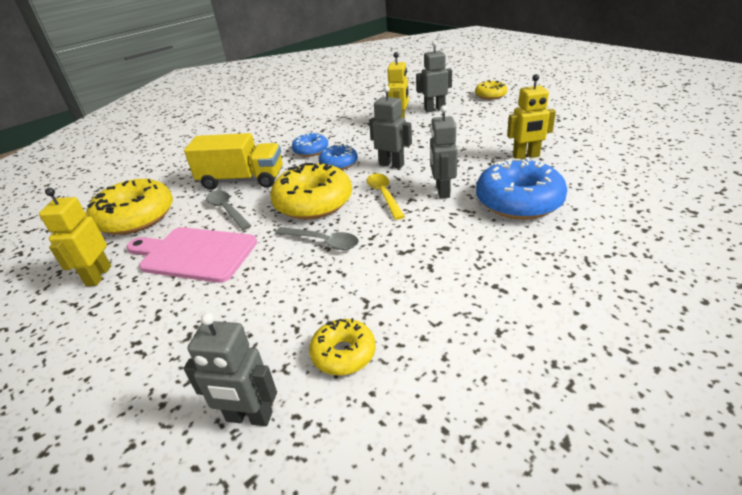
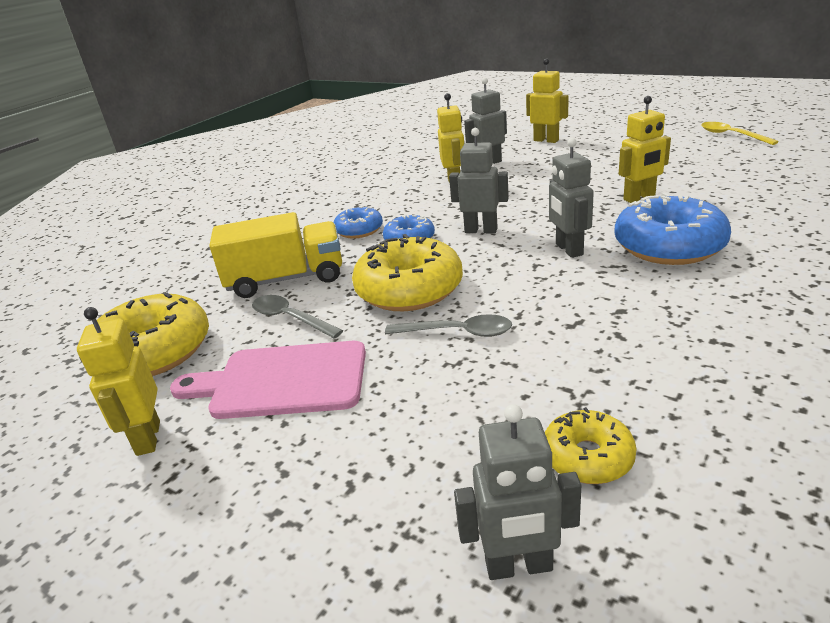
camera: 15 degrees left, 5 degrees down
yellow spoon [367,173,405,220] -> yellow spoon moved to [701,122,779,145]
yellow donut [475,80,508,100] -> yellow robot [526,58,569,143]

